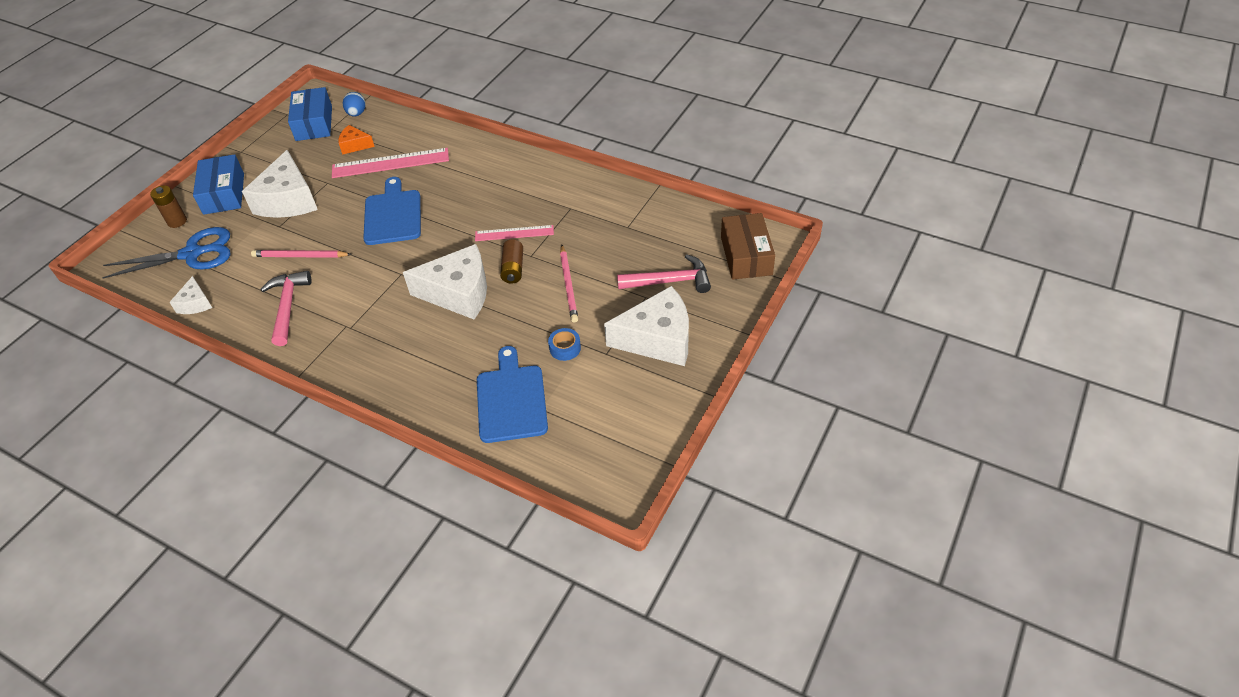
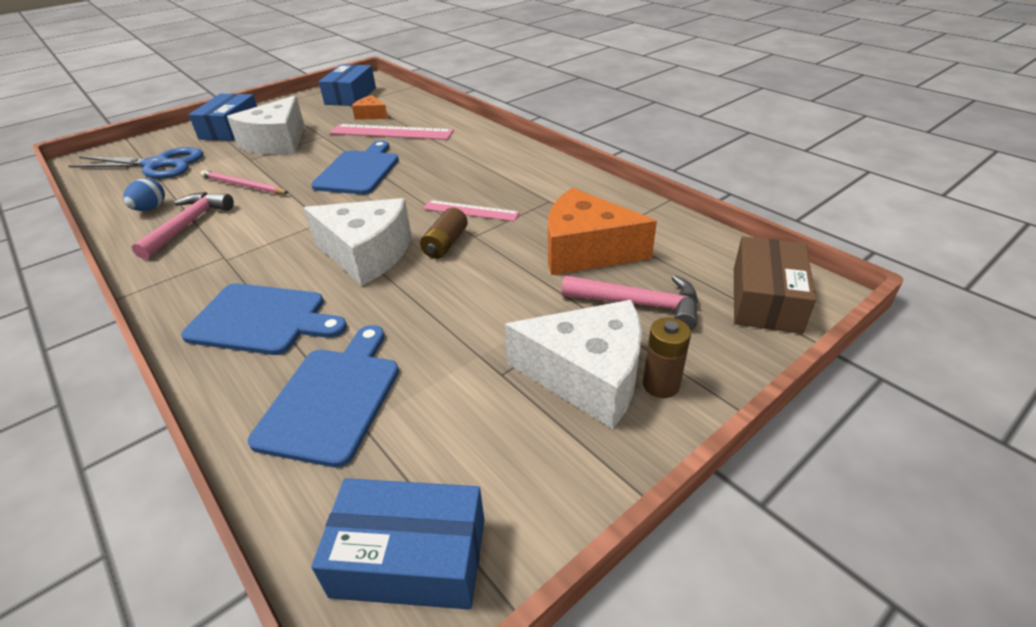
camera: 20 degrees right, 10 degrees down
brown battery [150,185,187,228] -> brown battery moved to [643,317,691,398]
white cheese [169,276,212,314] -> none
blue egg [343,92,366,116] -> blue egg moved to [123,178,165,211]
blue tape [548,328,581,361] -> none
pink pencil [560,245,578,323] -> none
none -> blue cutting board [181,283,347,355]
none -> blue box [311,478,485,610]
none -> orange cheese [548,188,657,275]

